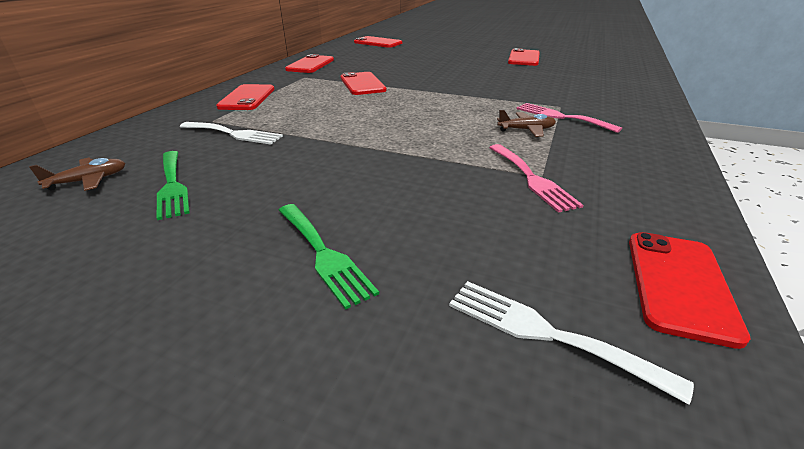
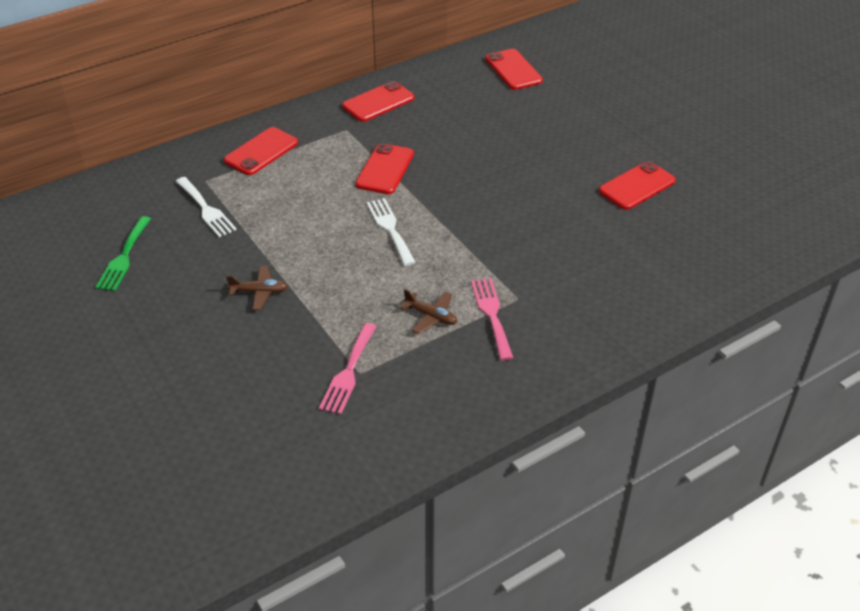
camera: 35 degrees right, 10 degrees up
brown plane [29,158,125,191] -> brown plane moved to [226,266,288,310]
green fork [278,204,379,310] -> none
white fork [449,281,694,405] -> white fork moved to [367,198,416,266]
red phone [629,232,750,349] -> none

